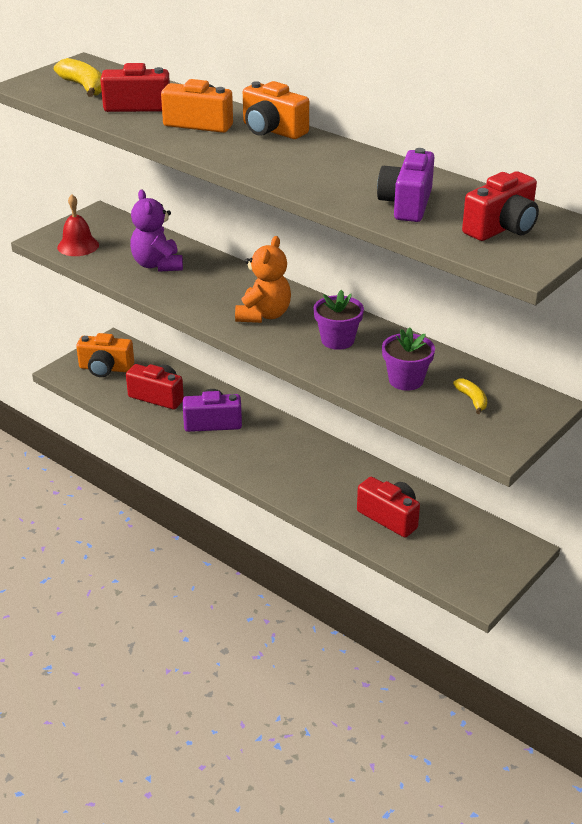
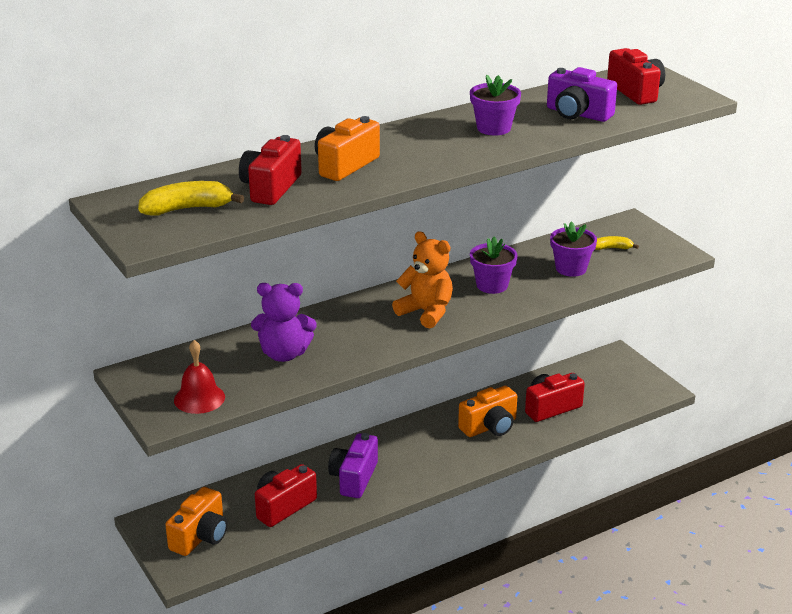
camera: 70 degrees left, 5 degrees down
orange camera [243,81,309,139] -> orange camera moved to [458,385,517,437]
none -> purple flower pot [470,75,521,135]

